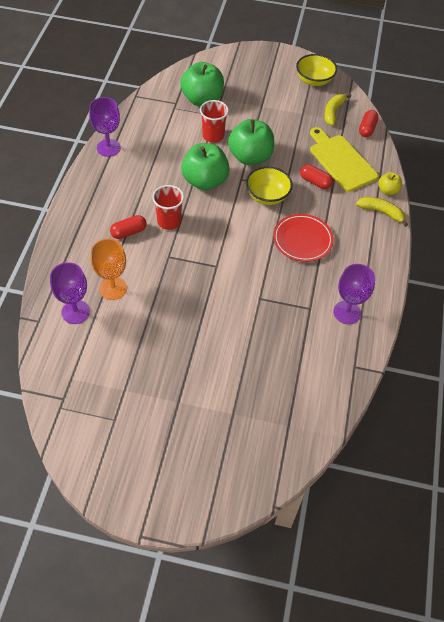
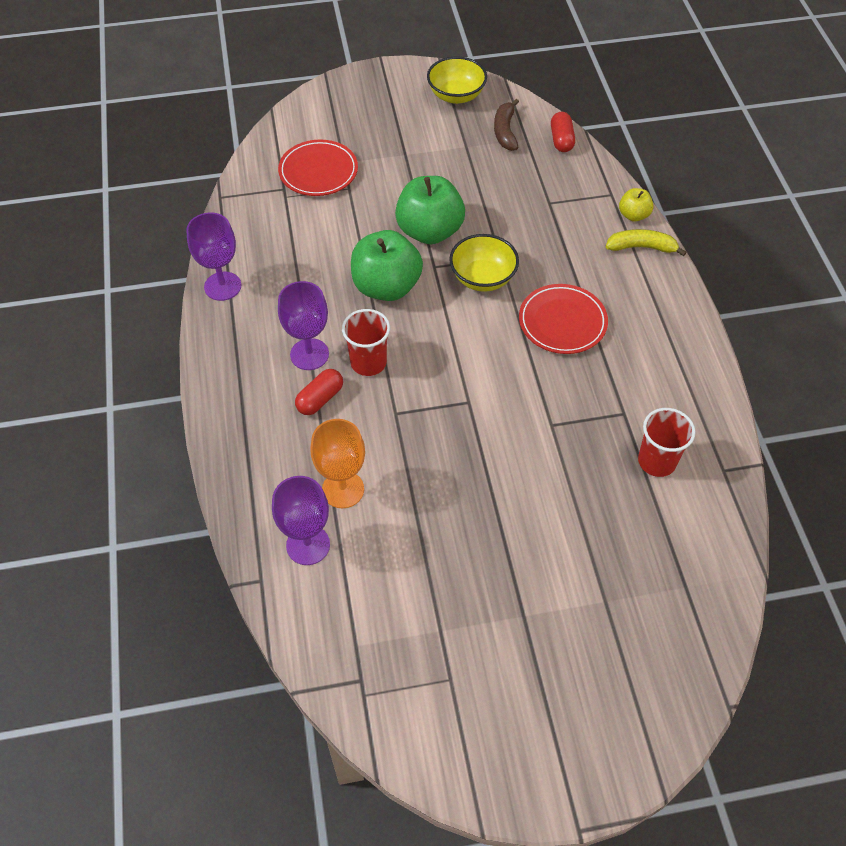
camera: 20 degrees left, 0 degrees up
green apple [180,62,224,107] -> red plate [278,140,358,196]
red cup [200,100,229,143] -> red cup moved to [638,408,696,477]
red capsule [300,164,333,189] -> none
yellow cutting board [310,127,378,192] -> none
yellow banana [324,94,351,126] -> brown banana [494,99,519,151]
purple goblet [333,264,375,324] -> purple goblet moved to [278,281,329,370]

